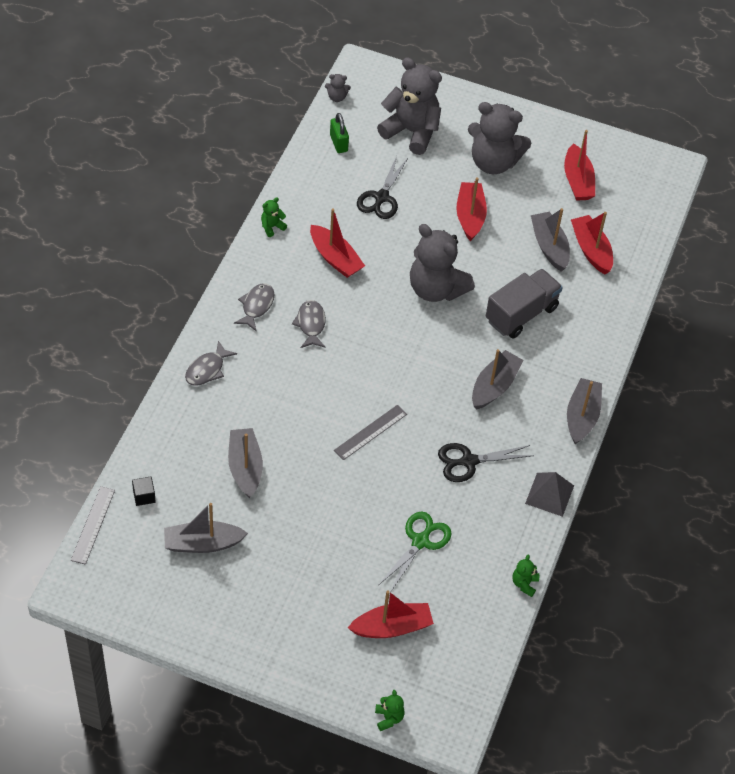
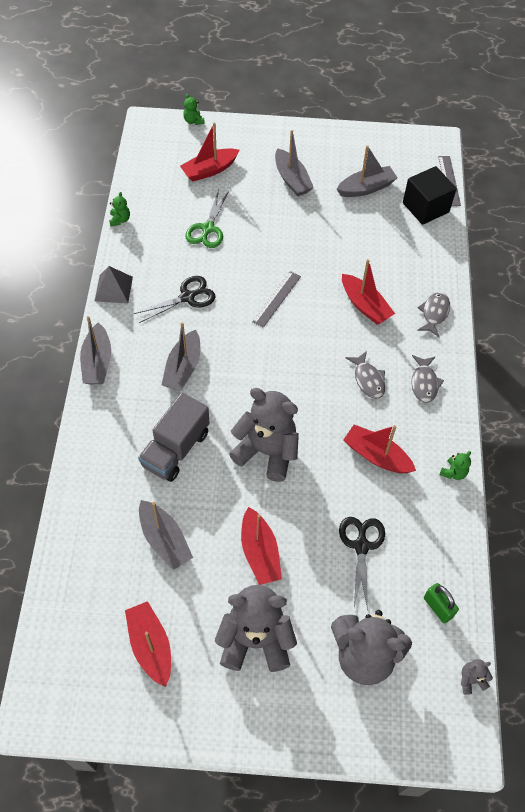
camera: 165 degrees right, 5 degrees up
black cube [132,477,156,506] -> black cube [403,166,457,225], size x2.23
grey boat [228,428,263,498] -> grey boat moved to [275,130,314,196]
red boat [571,212,613,274] -> red boat moved to [342,259,395,324]

